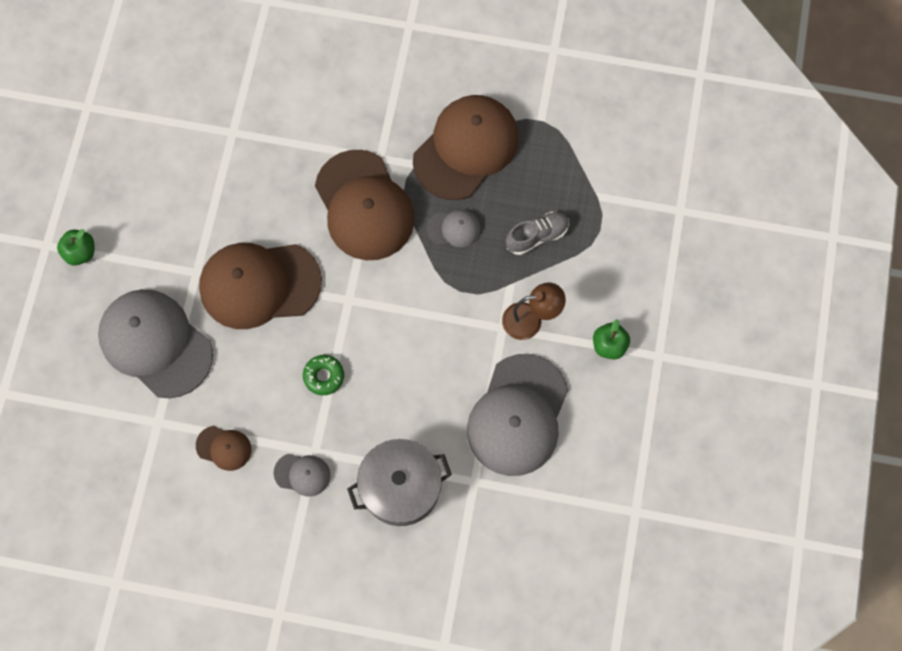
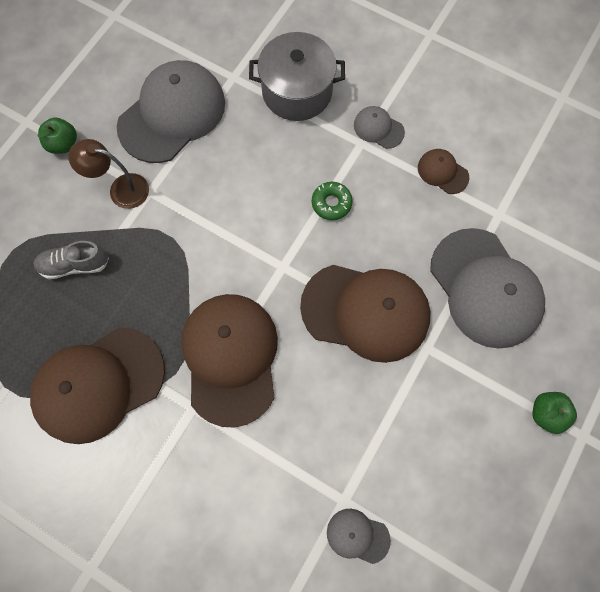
camera: 160 degrees left, 0 degrees up
grey cap [427,210,481,247] -> grey cap moved to [327,509,391,564]

